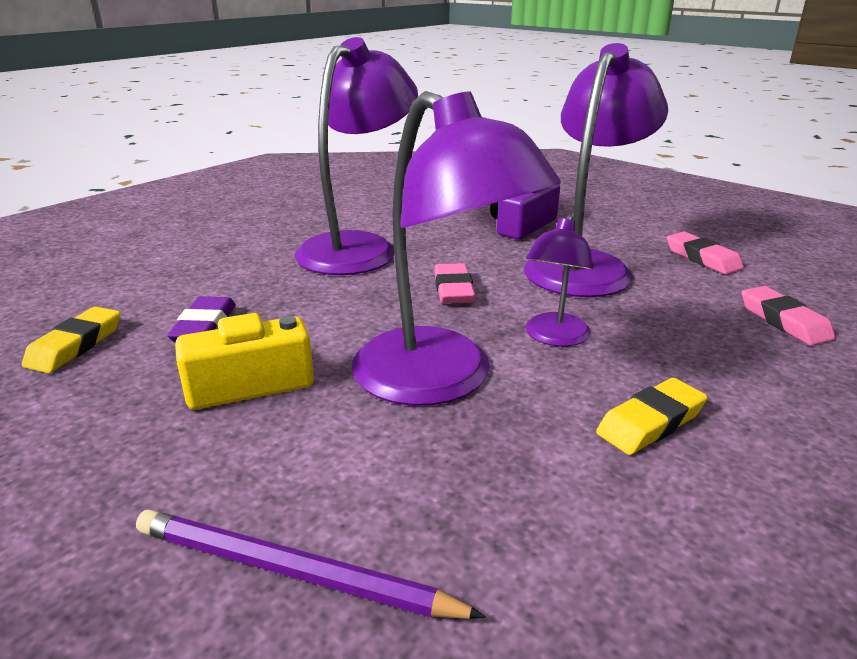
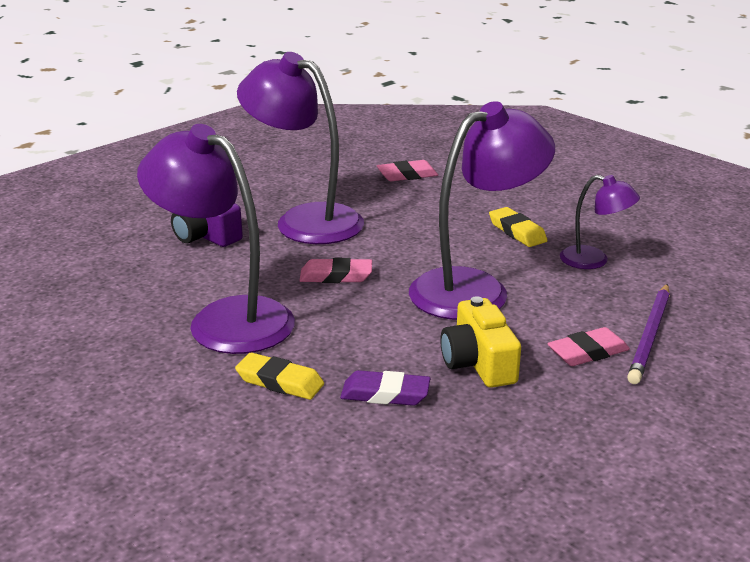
camera: 85 degrees left, 0 degrees up
yellow eraser [22,306,120,373] -> yellow eraser moved to [235,352,324,400]
purple lamp [526,214,594,347] -> purple lamp moved to [560,175,640,269]
pink eraser [666,232,744,274] -> pink eraser moved to [548,327,630,366]

